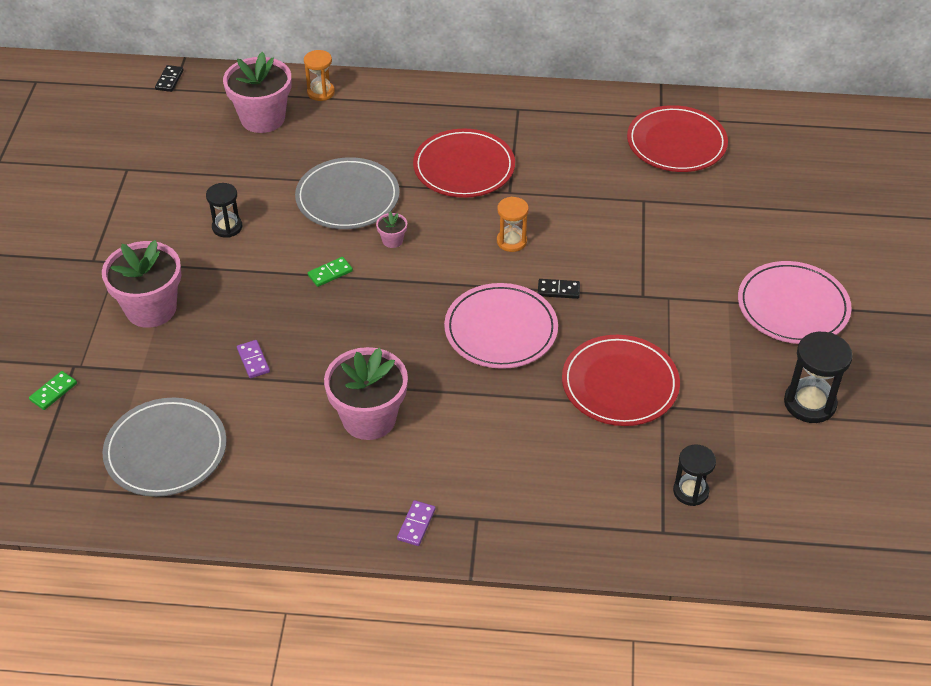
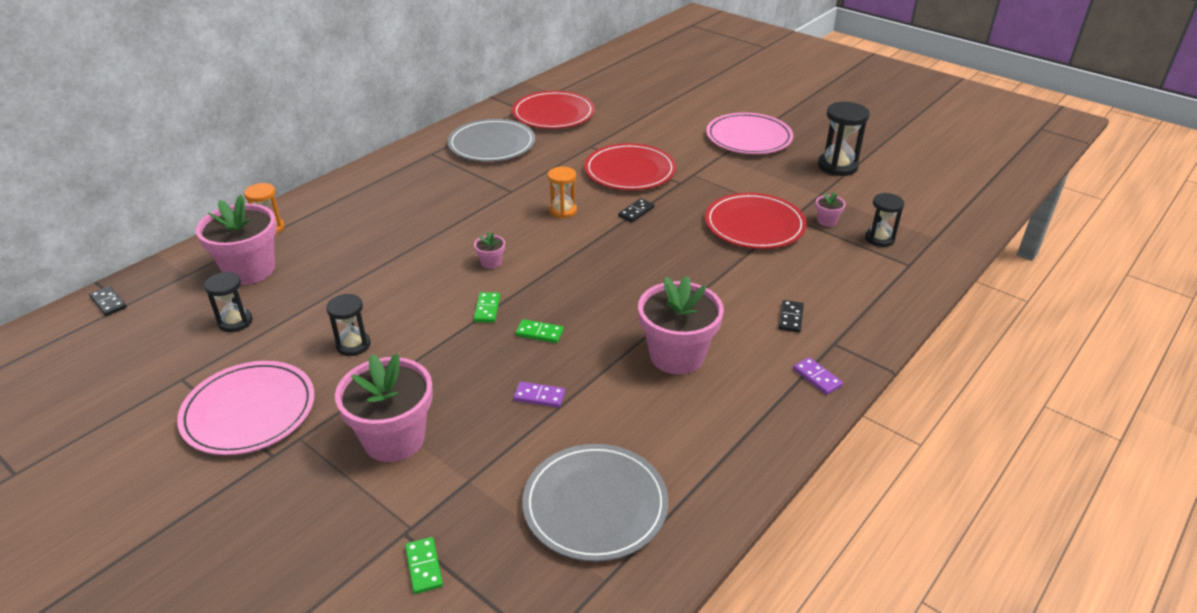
camera: 55 degrees left, 10 degrees down
grey plate [295,157,400,229] -> grey plate moved to [447,119,535,162]
red plate [413,129,515,198] -> red plate moved to [584,143,676,190]
pink plate [444,283,558,369] -> pink plate moved to [177,361,314,455]
none -> black hourglass [204,272,253,332]
none -> green domino [515,319,564,343]
none -> black domino [778,300,804,333]
none -> pink flower pot [816,192,846,227]

